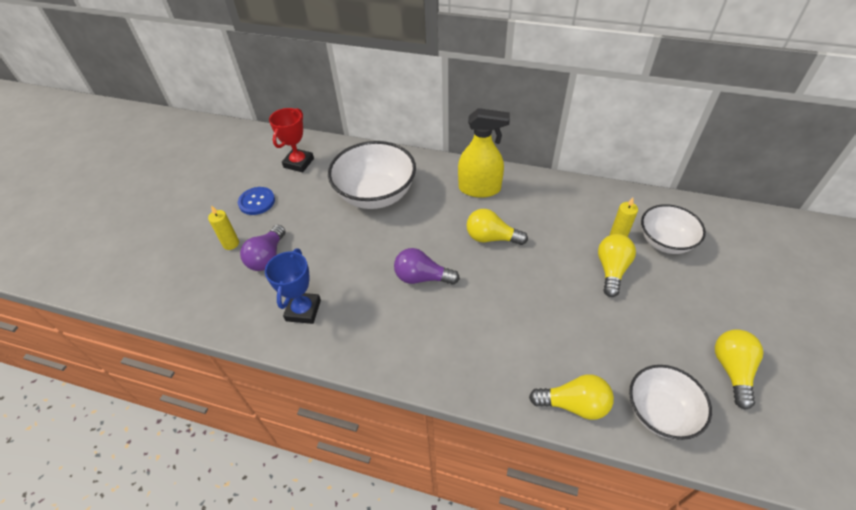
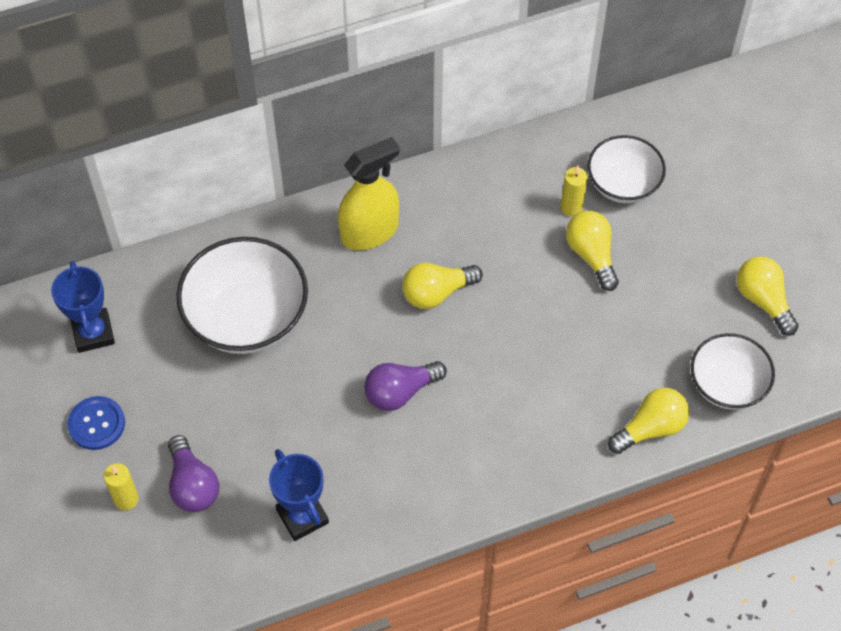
camera: 40 degrees left, 10 degrees up
red trophy [269,108,314,172] -> blue trophy [51,261,115,353]

